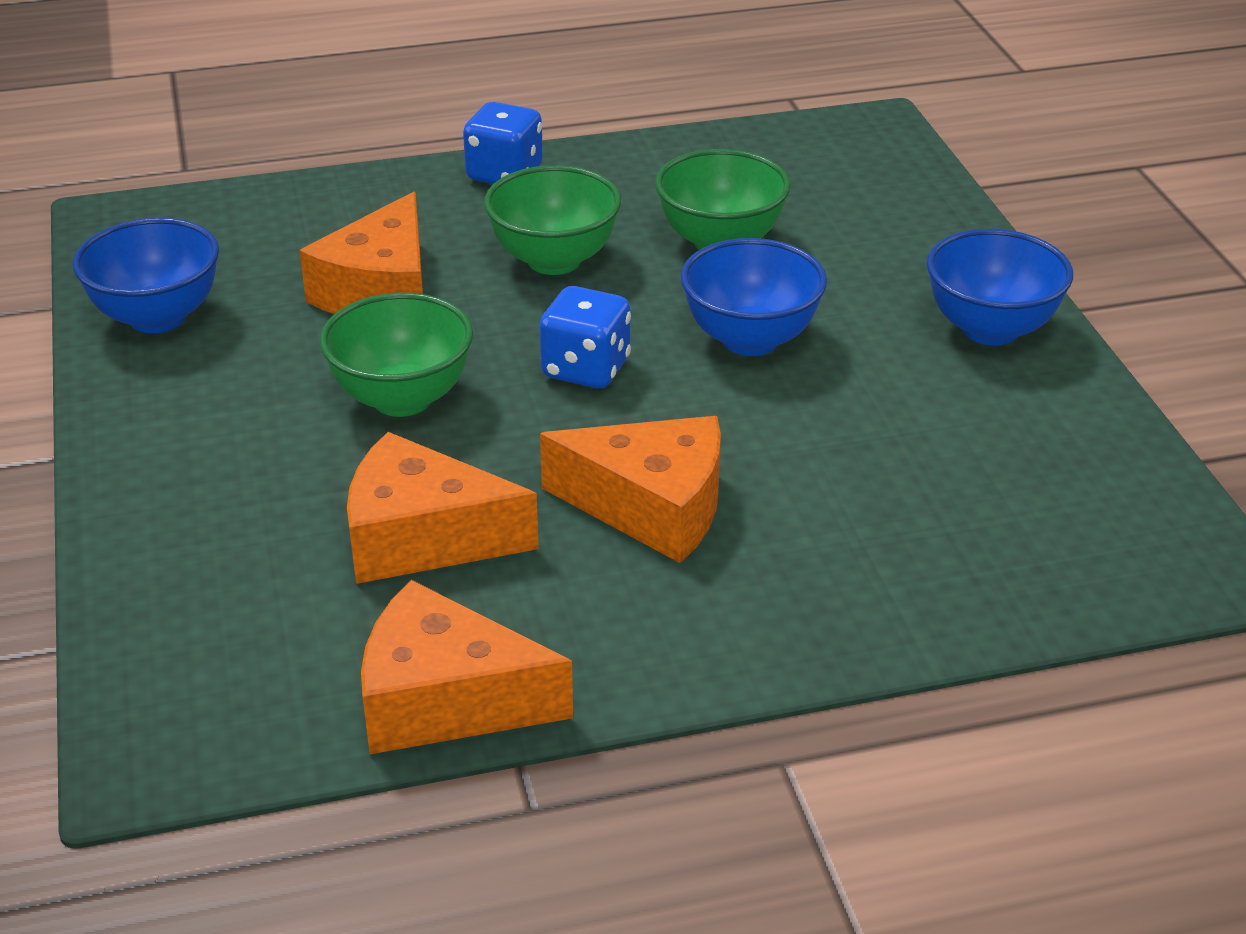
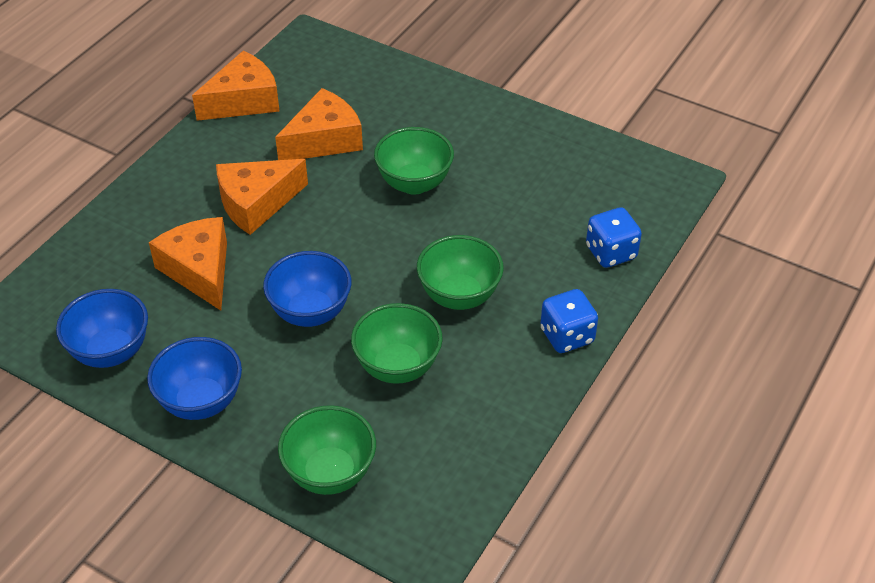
camera: 135 degrees right, 10 degrees up
blue bowl [73,218,219,333] -> blue bowl moved to [56,289,148,368]
orange cheese [299,192,423,314] -> orange cheese moved to [149,217,227,310]
blue dice [539,286,631,388] -> blue dice moved to [586,207,642,268]
none -> green bowl [278,405,376,495]

